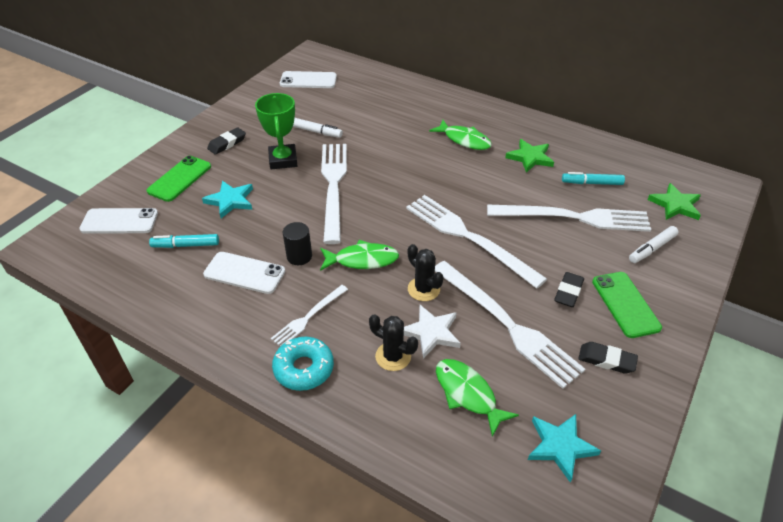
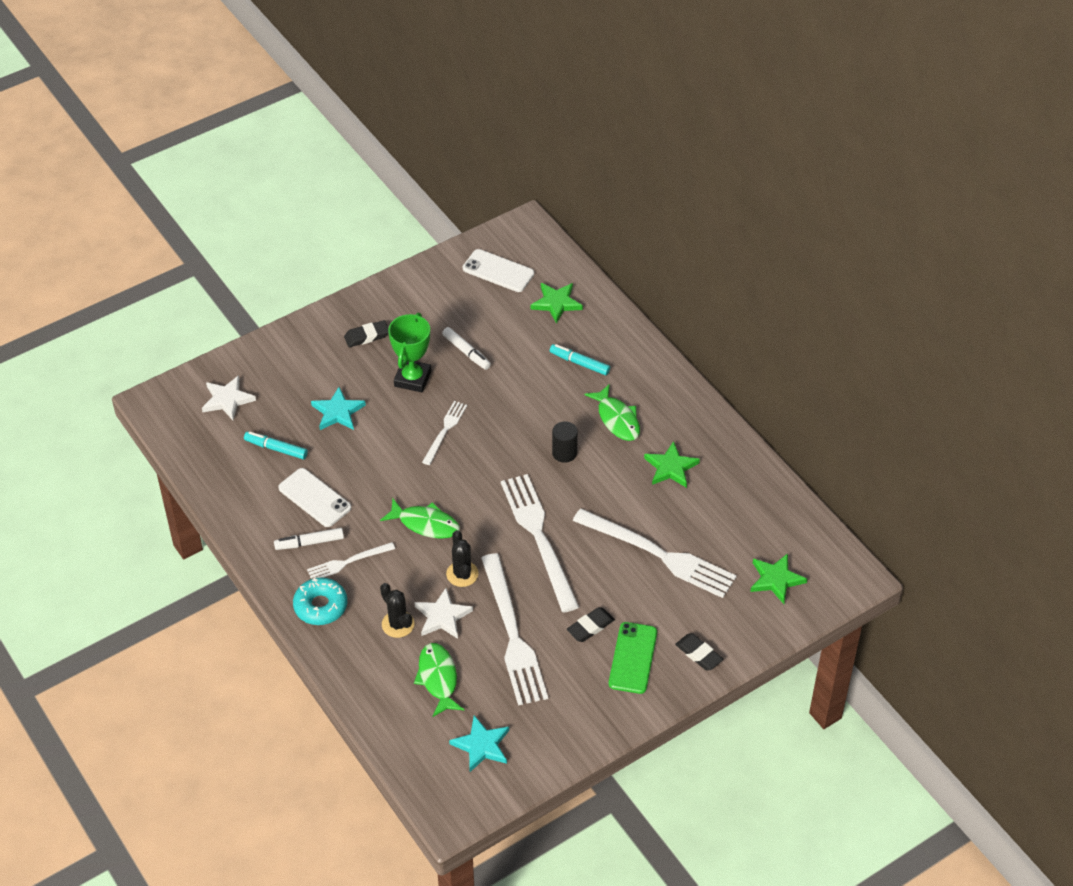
camera: 25 degrees right, 5 degrees up
white phone [79,208,158,234] -> white star [202,375,256,420]
green phone [146,156,211,202] -> none
black cylinder [283,222,312,265] -> black cylinder moved to [552,421,578,463]
white fork [321,144,347,244] -> white fork [422,401,467,465], size x0.51
turquoise marker [562,172,625,185] -> turquoise marker moved to [550,344,610,375]
black eraser [578,342,638,374] -> black eraser moved to [675,633,724,670]
white marker [629,226,679,263] -> white marker moved to [274,528,344,550]
none -> green star [530,283,583,324]

